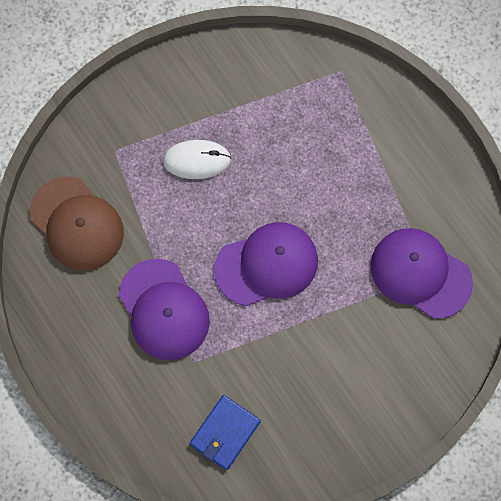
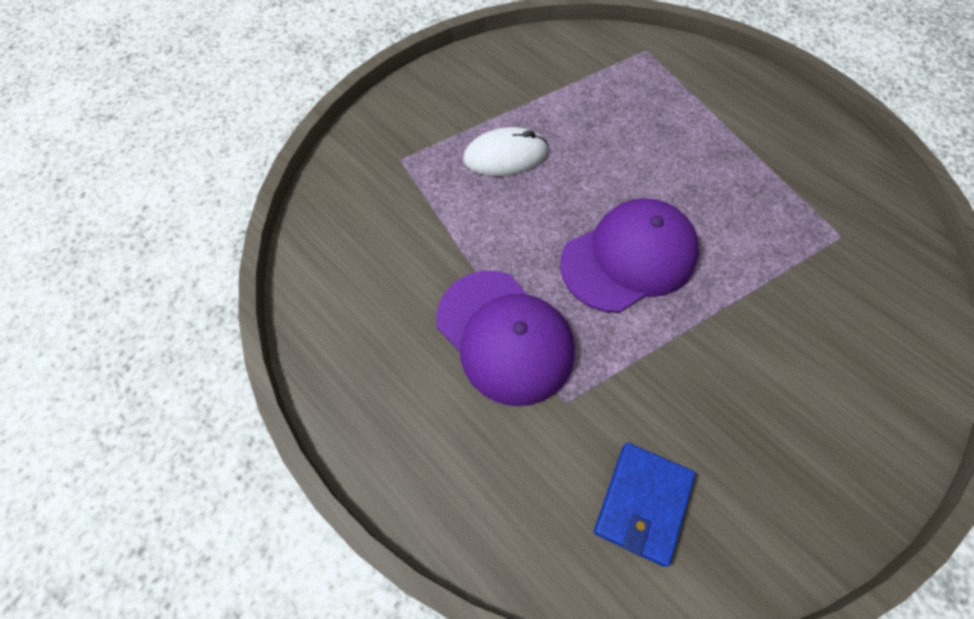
camera: 10 degrees left, 10 degrees down
brown cap [30,176,124,271] -> none
purple cap [370,228,473,319] -> none

